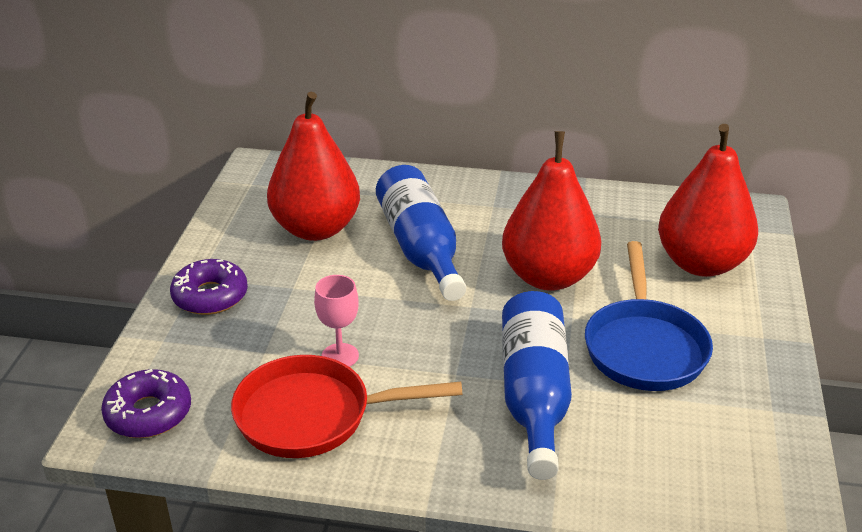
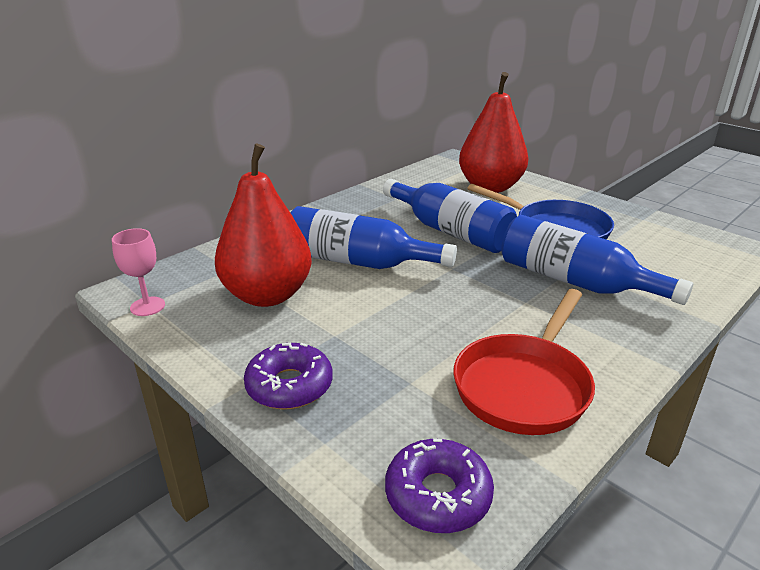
camera: 55 degrees left, 5 degrees down
pink goblet [314,275,359,367] -> pink goblet moved to [112,228,165,316]
red pear [502,131,601,291] -> blue bottle [383,179,517,253]

